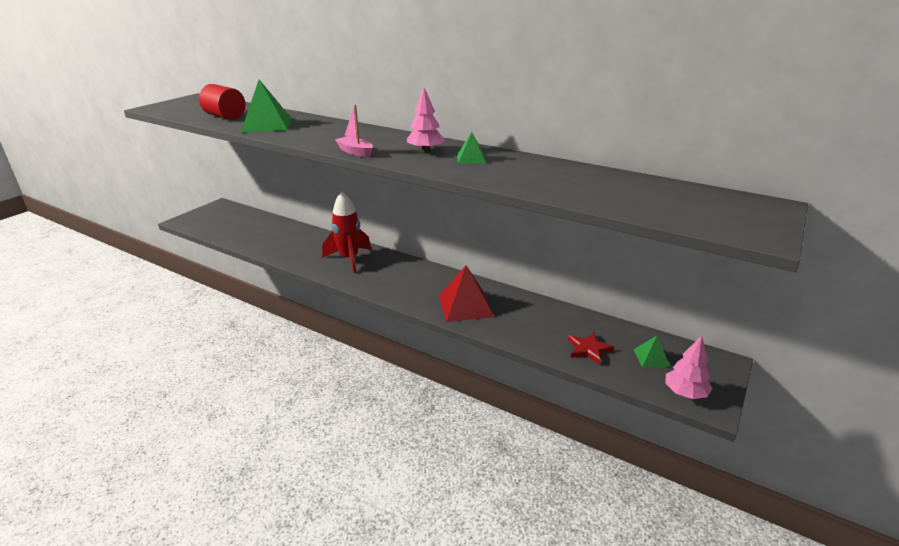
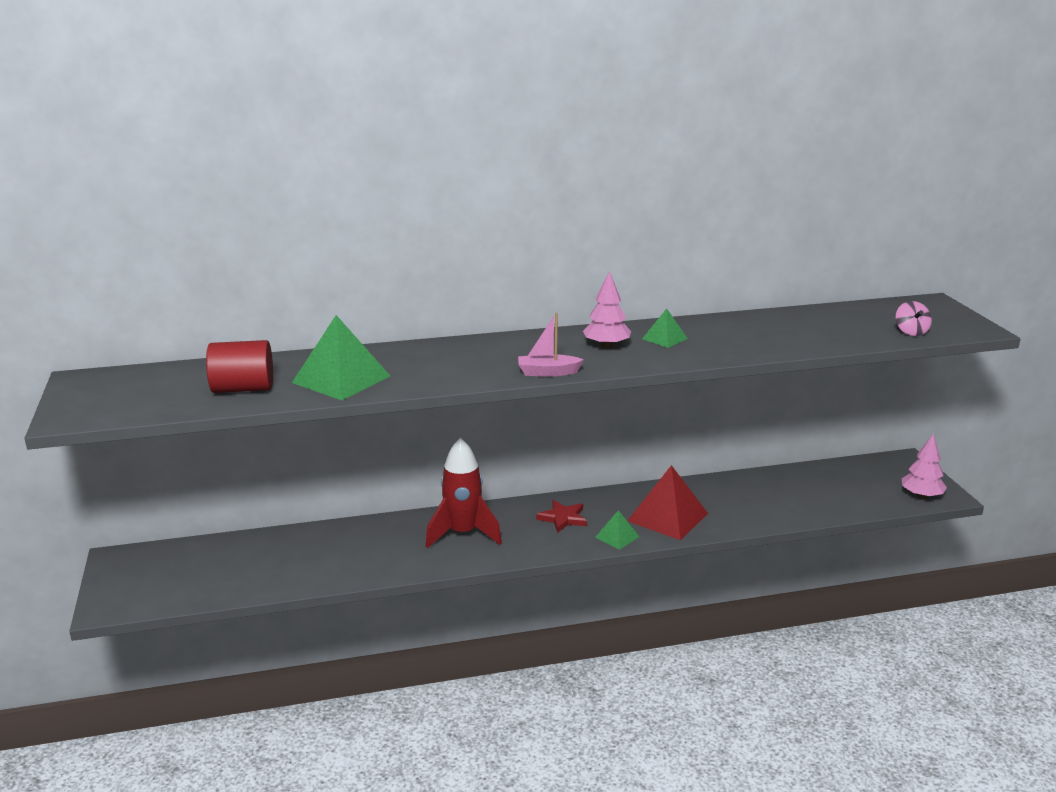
camera: 45 degrees left, 5 degrees down
red star [568,332,614,365] -> red star moved to [536,500,587,533]
green pyramid [633,336,670,368] -> green pyramid moved to [595,510,639,550]
none -> pink spinning top [896,301,932,336]

